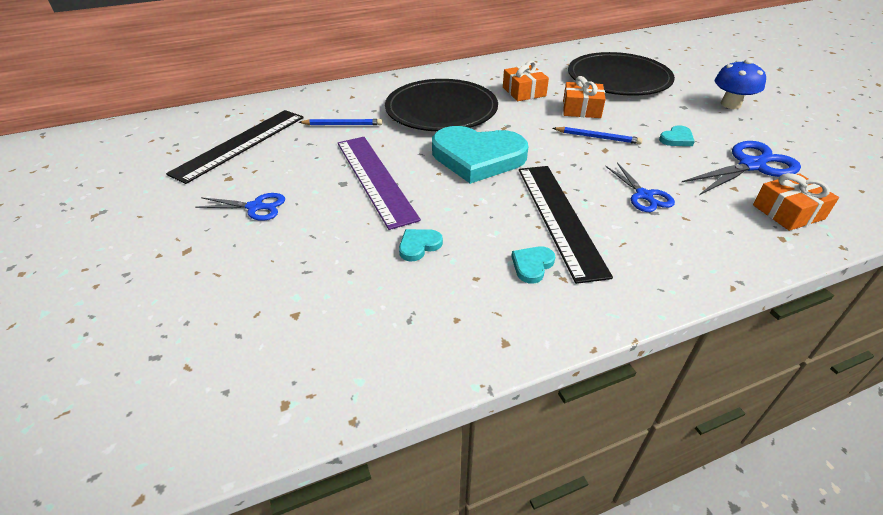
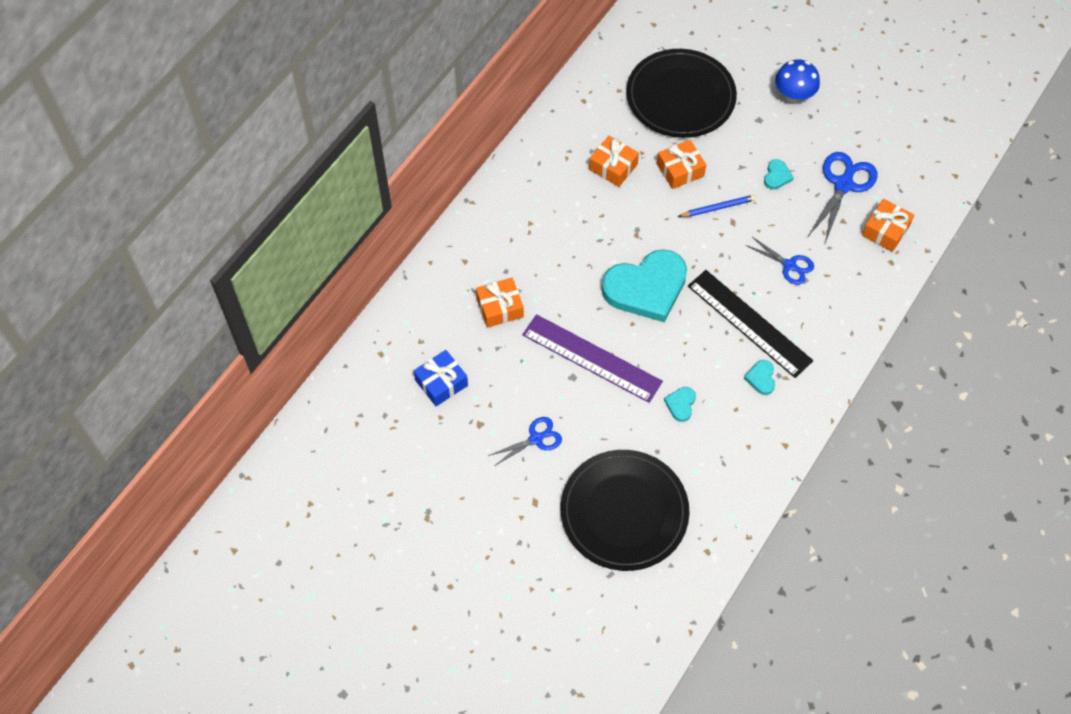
camera: 35 degrees left, 20 degrees up
black ruler [166,110,304,184] -> blue gift [414,350,468,406]
blue pencil [299,119,382,125] -> orange gift [476,278,524,328]
black plate [385,79,498,131] -> black plate moved to [561,450,690,571]

